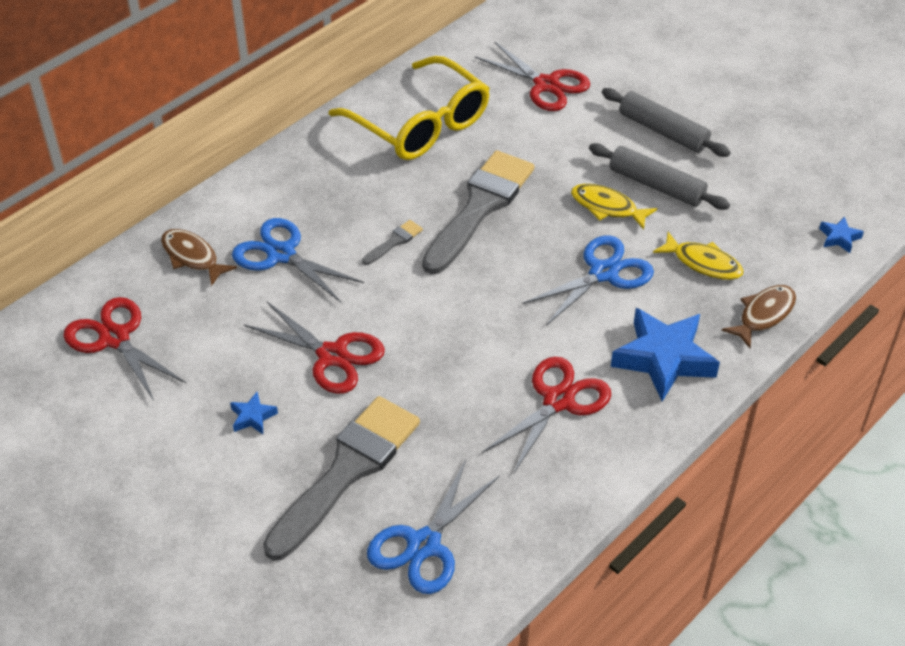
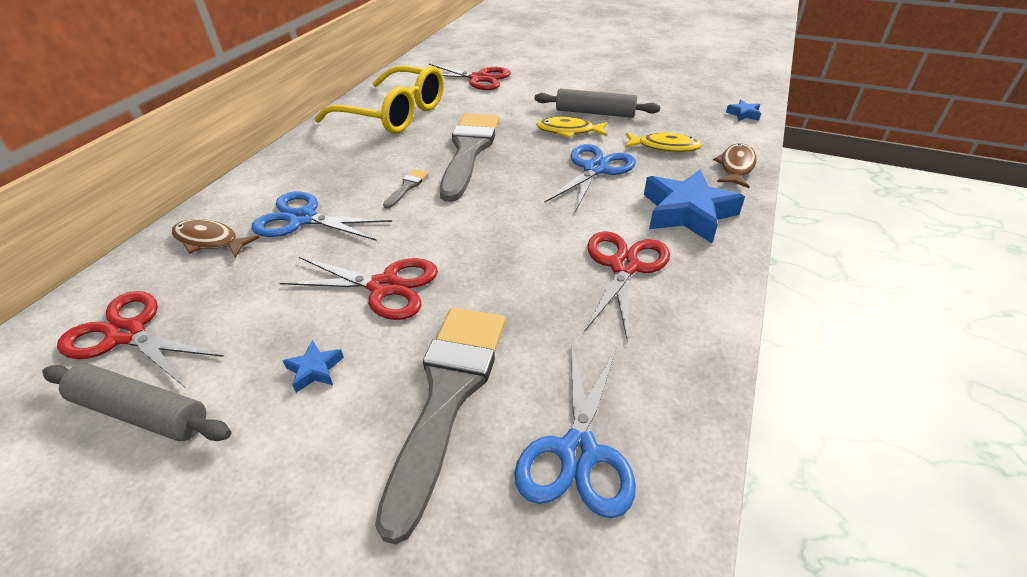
camera: 20 degrees left, 5 degrees down
grey rolling pin [602,88,731,157] -> grey rolling pin moved to [42,364,231,441]

